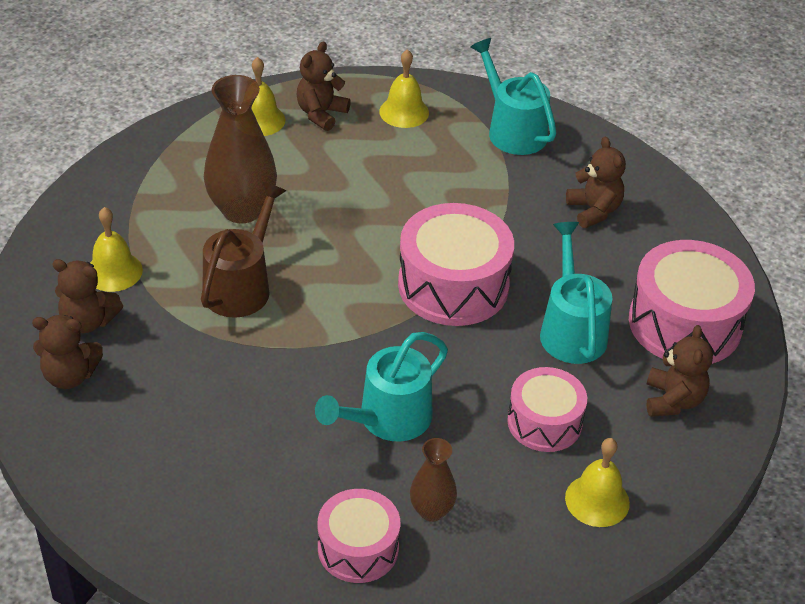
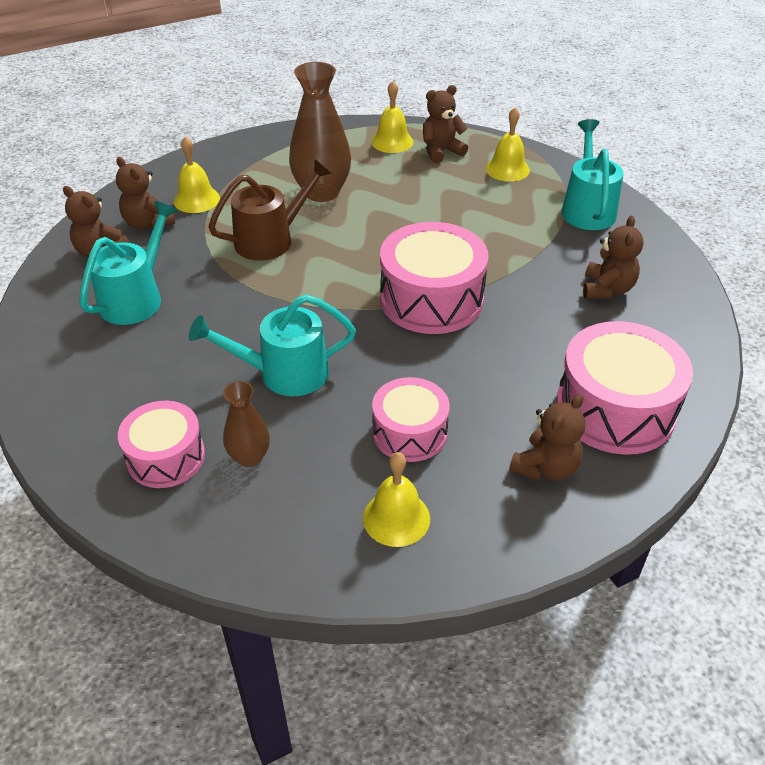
camera: 35 degrees right, 0 degrees up
turquoise watering can [540,222,612,364] -> turquoise watering can moved to [79,201,177,325]

